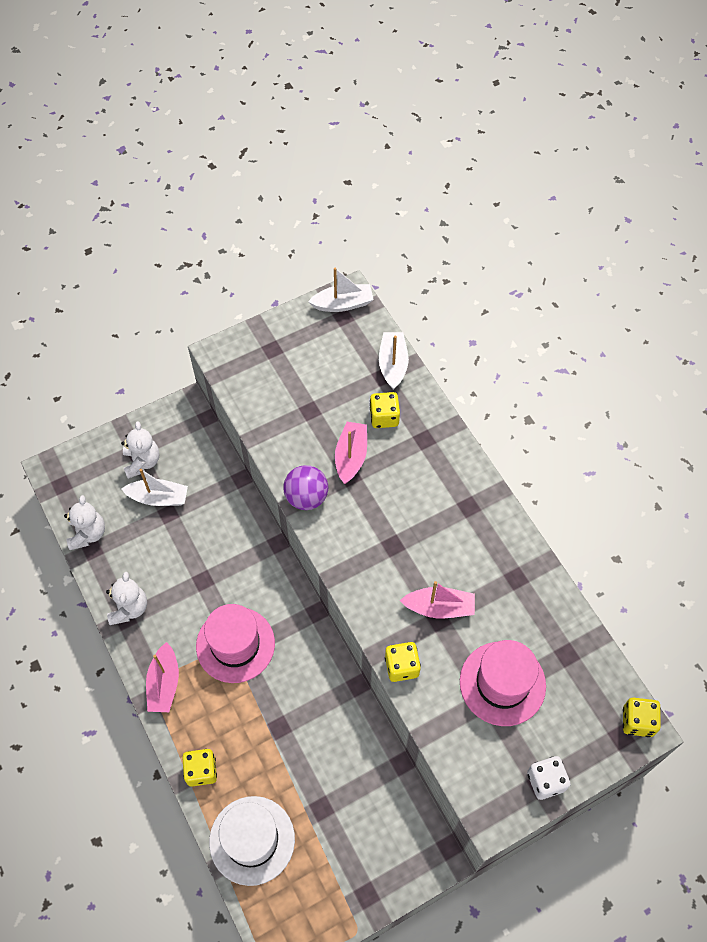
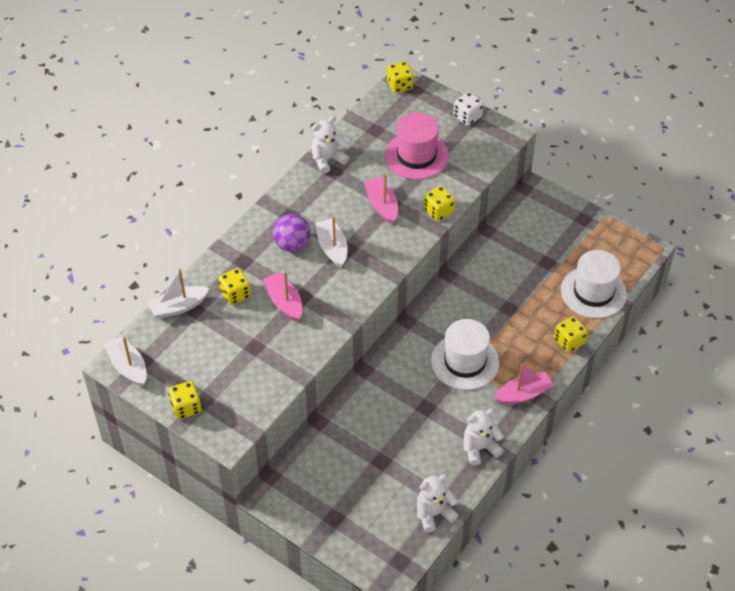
camera: 115 degrees left, 10 degrees down
white teddy bear [121,421,159,479] -> white teddy bear moved to [312,116,349,174]
white boat [122,469,188,506] -> white boat moved to [315,216,348,268]
pink hat [196,604,275,683] -> white hat [431,319,499,390]
purple ball [283,465,328,510] -> purple ball moved to [273,214,311,252]
pink boat [335,422,367,484] -> pink boat turned 75 degrees clockwise [263,271,302,322]
none -> yellow dice [169,381,201,419]

